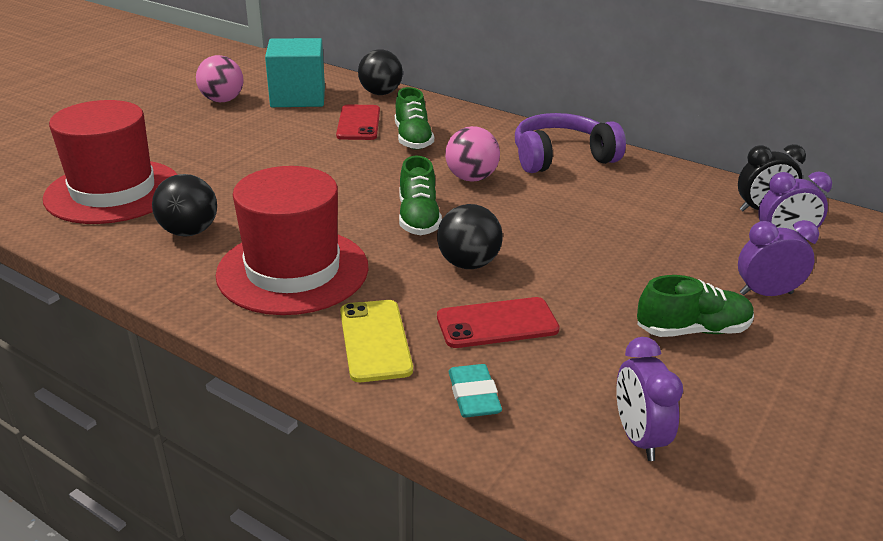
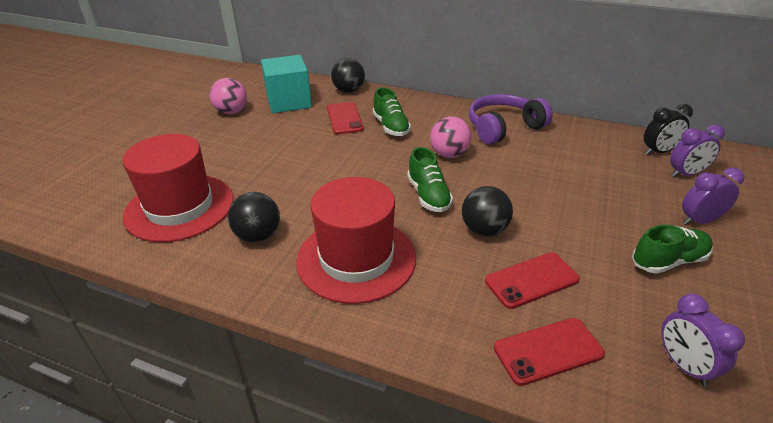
camera: 10 degrees left, 5 degrees up
yellow phone [340,300,413,382] -> none
turquoise eraser [449,364,502,418] -> red phone [494,318,605,386]

